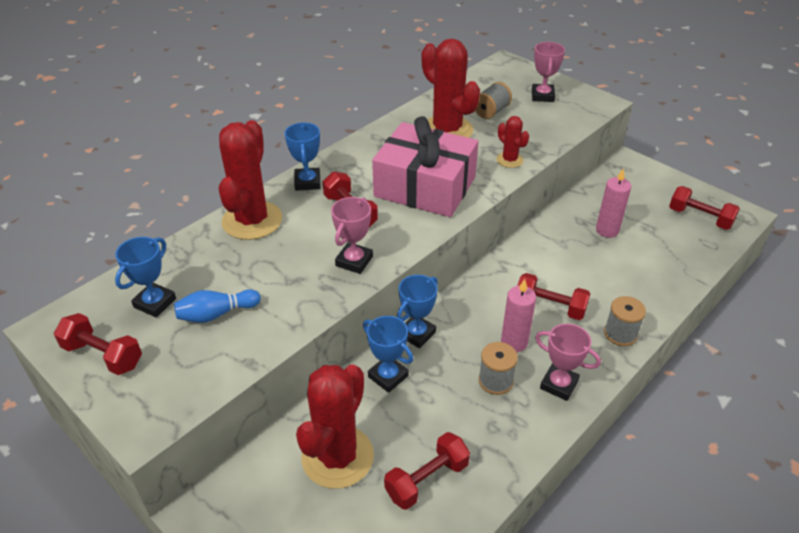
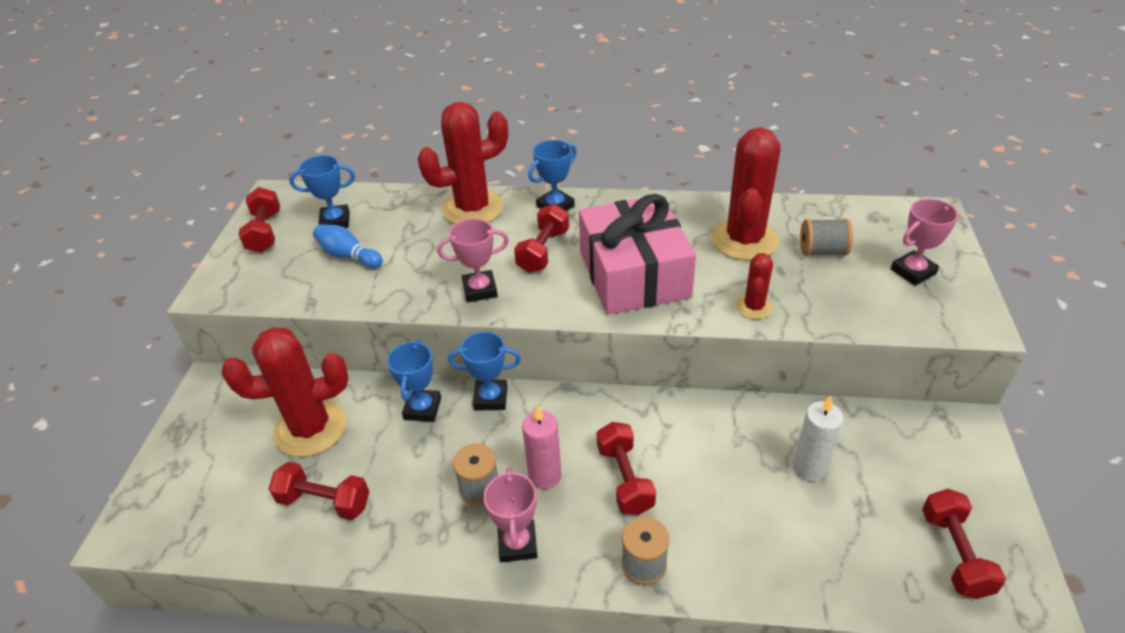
camera: 55 degrees right, 0 degrees up
pink candle [596,168,631,238] -> white candle [792,396,844,481]

